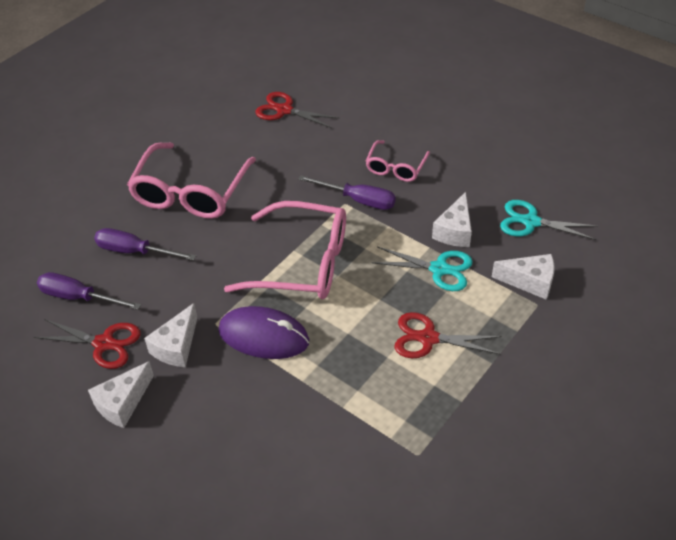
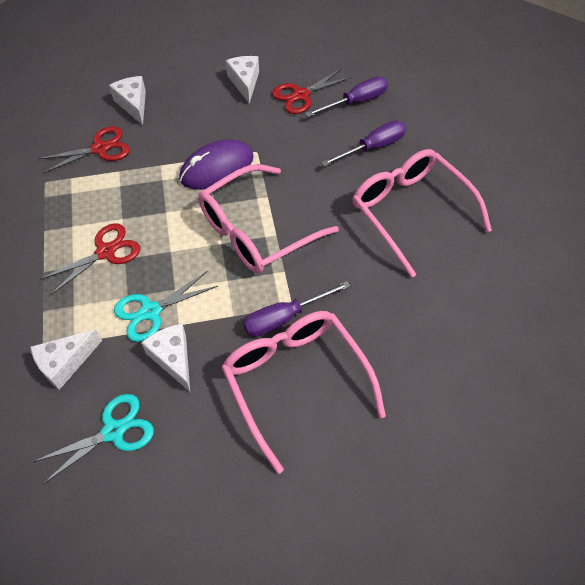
camera: 130 degrees right, 10 degrees up
white cheese [144,303,197,367] -> white cheese moved to [109,76,146,125]
red scissors [255,92,339,128] -> red scissors moved to [38,126,130,173]
pink glasses [366,140,430,182] -> pink glasses [221,311,386,474], size x1.85

